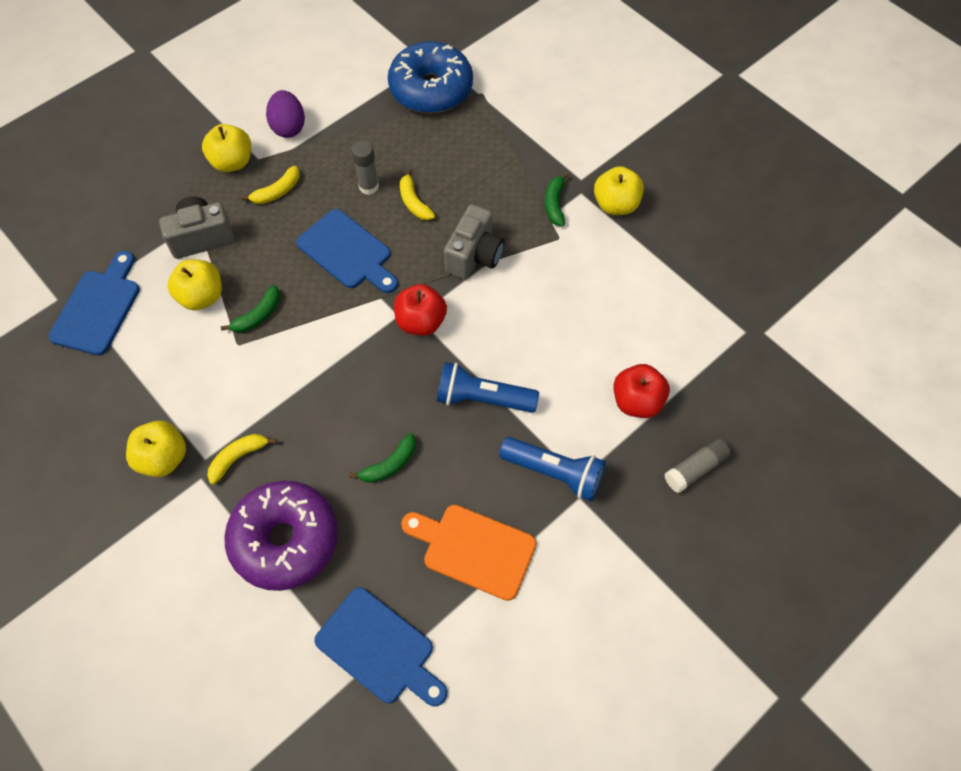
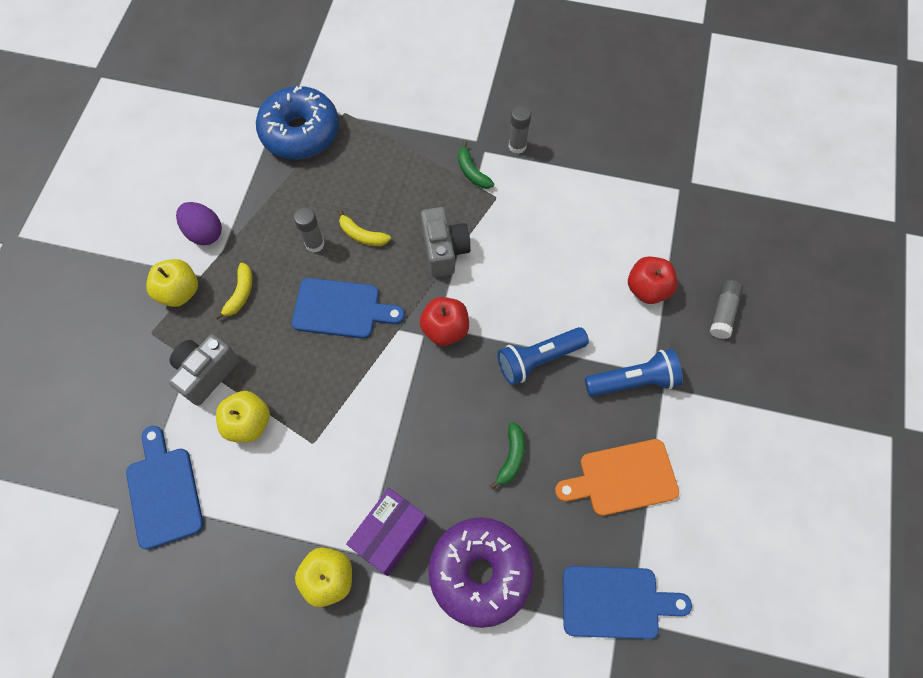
camera: 35 degrees left, 5 degrees up
yellow banana [207,434,277,485] -> purple box [346,488,428,576]
green banana [221,285,280,332] -> none
yellow apple [594,166,644,215] -> grey glue stick [509,105,531,154]

